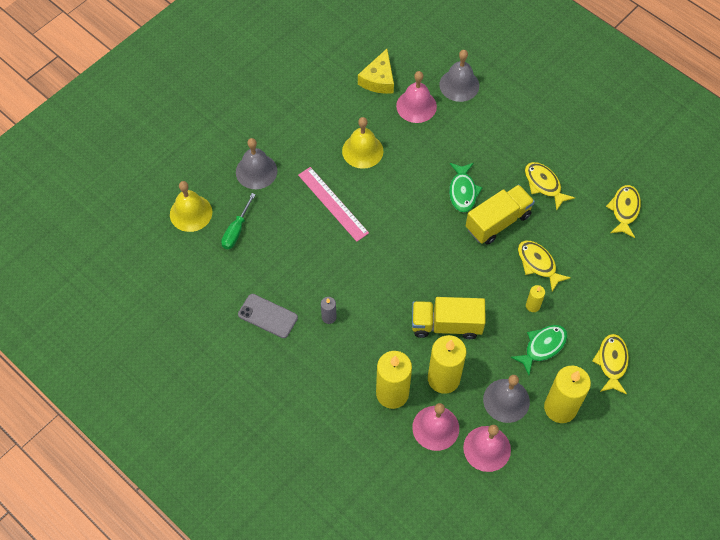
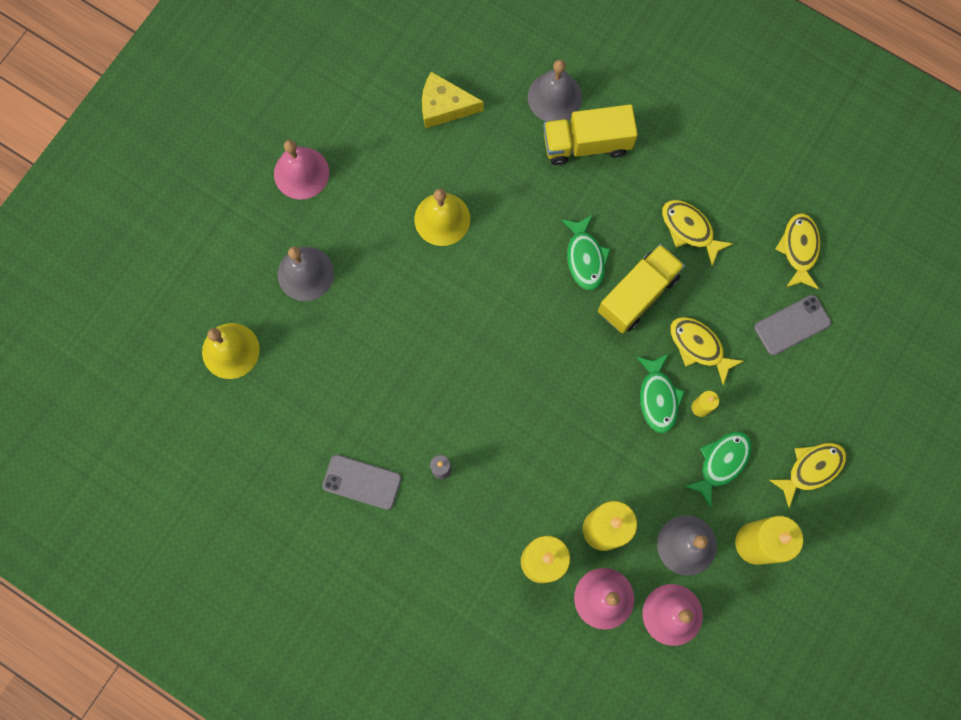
camera: 10 degrees left, 15 degrees up
green screwdriver [221,193,256,249] -> none
pink ruler [298,167,369,242] -> none
yellow cheese [358,49,394,94] -> yellow cheese turned 90 degrees clockwise [422,72,484,128]
pink bell [396,71,437,123] -> pink bell moved to [274,140,329,200]
yellow truck [412,297,486,339] -> yellow truck moved to [543,104,638,165]
yellow fish [592,334,629,395] -> yellow fish turned 60 degrees clockwise [769,443,847,508]
none -> green fish [636,353,685,433]
none -> grey phone [754,295,831,355]

